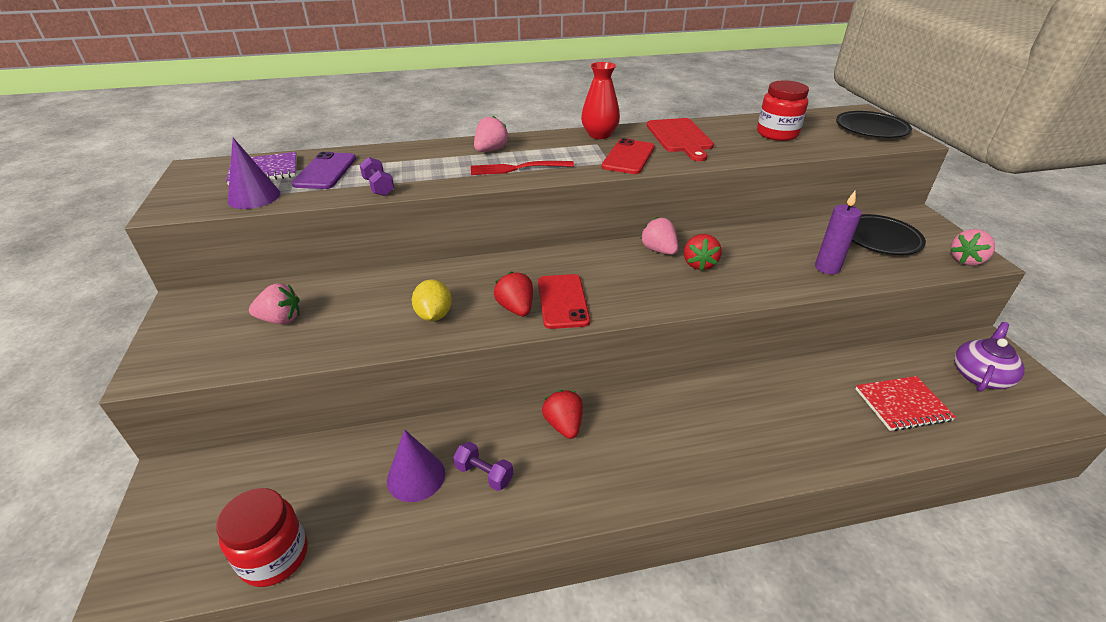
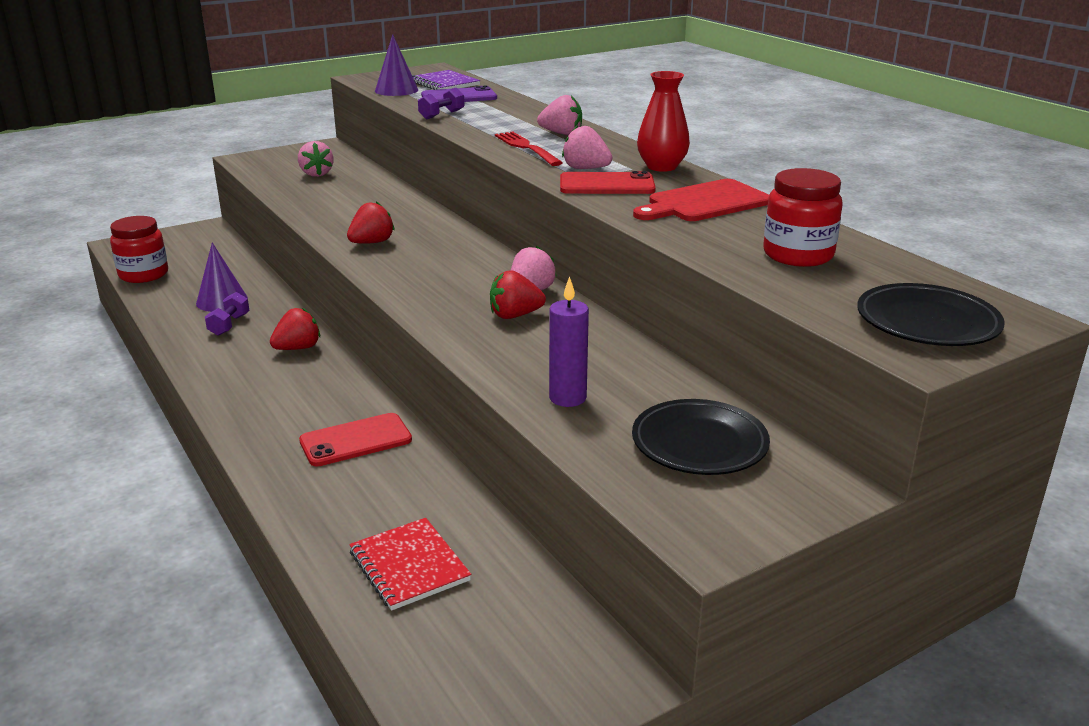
camera: 70 degrees right, 10 degrees down
yellow lemon [412,279,452,321] -> none
red phone [538,274,590,329] -> red phone moved to [299,413,412,467]
pink strawberry [951,229,995,266] -> pink strawberry moved to [562,125,612,169]
purple teapot [954,322,1025,392] -> none

